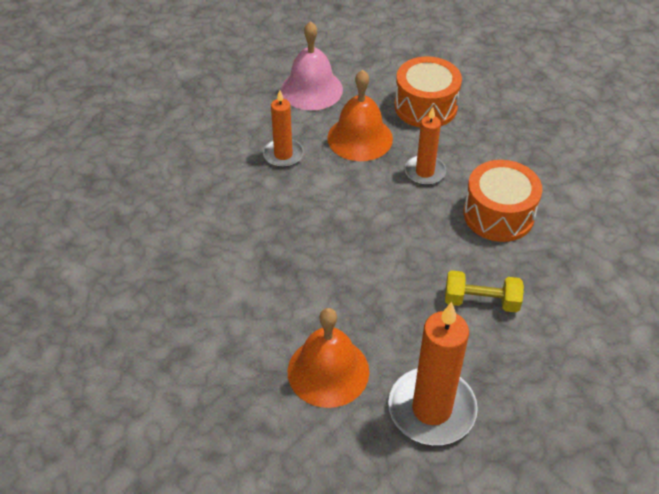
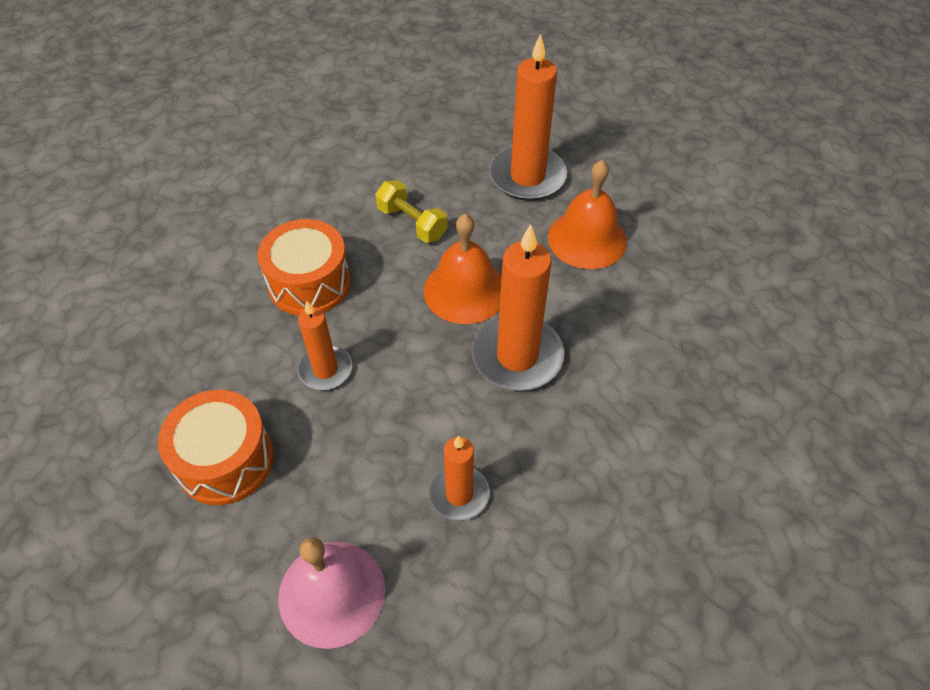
camera: 145 degrees left, 5 degrees up
orange bell [327,70,393,161] -> orange bell moved to [424,214,502,324]
none -> orange candle [472,224,565,391]

